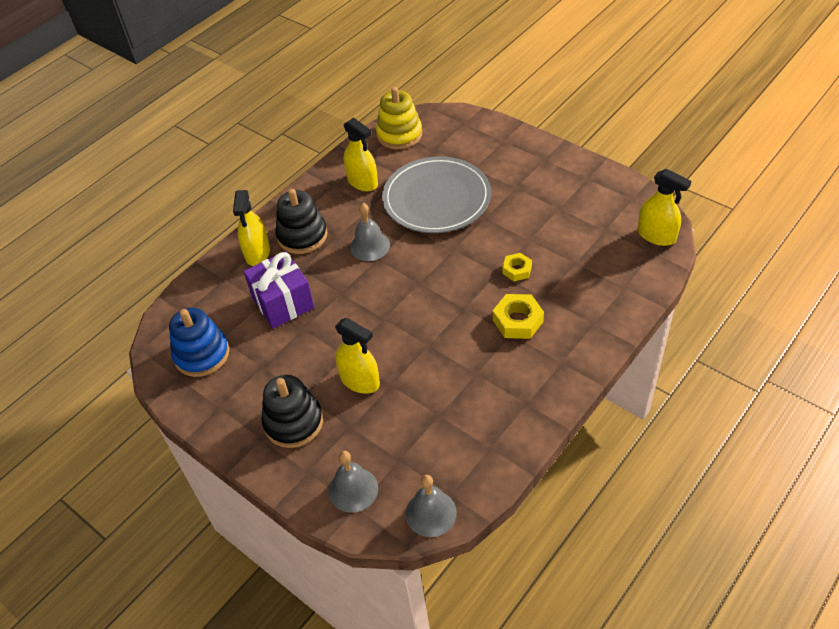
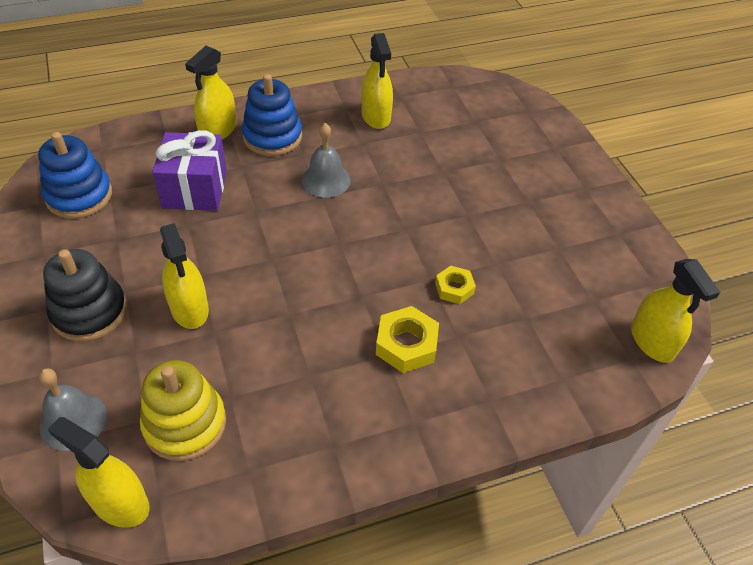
camera: 25 degrees right, 0 degrees up
black stacking toy [276,189,327,254] -> blue stacking toy [242,74,302,156]
yellow stacking toy [376,87,422,149] -> yellow stacking toy moved to [140,360,226,461]
grey plate [382,157,491,233] -> none
grey bell [406,475,457,537] -> yellow spray bottle [47,417,150,528]

